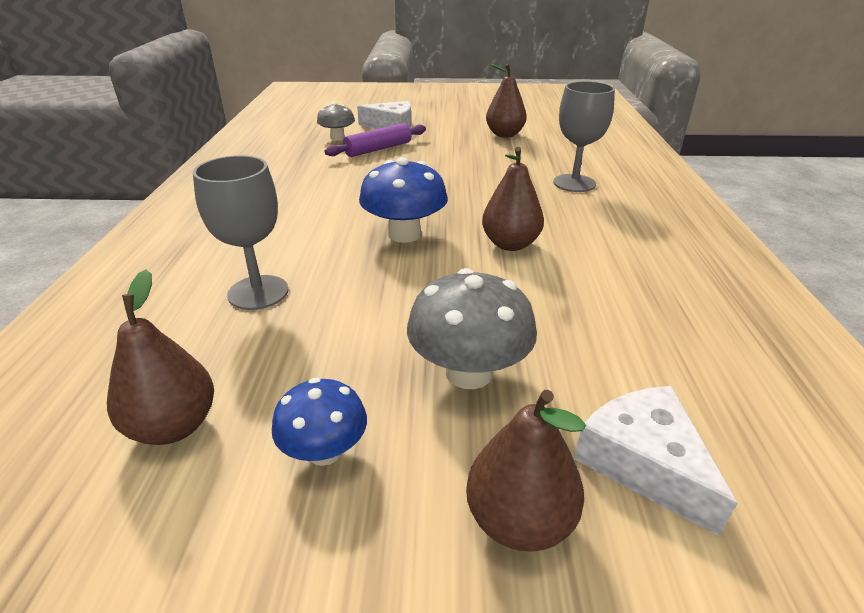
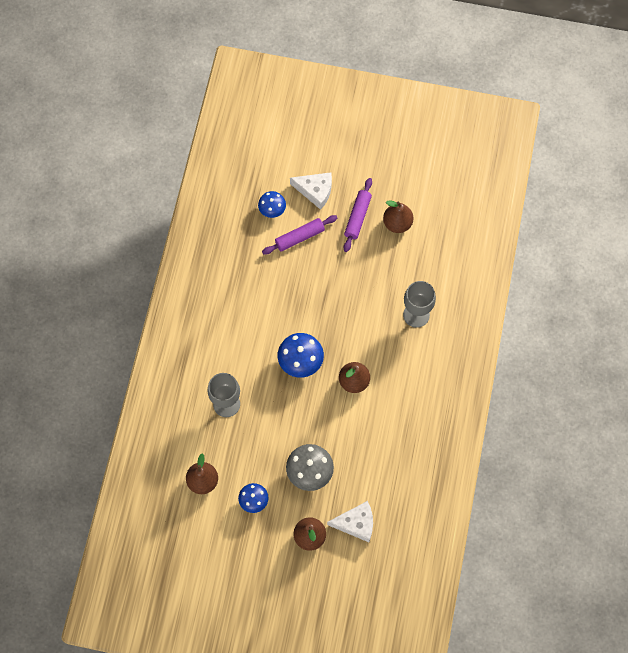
camera: 10 degrees right, 35 degrees up
grey mushroom [317,102,355,141] -> blue mushroom [258,191,286,218]
white cheese [574,386,737,536] -> white cheese turned 105 degrees clockwise [327,501,373,542]
none -> purple rolling pin [344,178,372,252]

